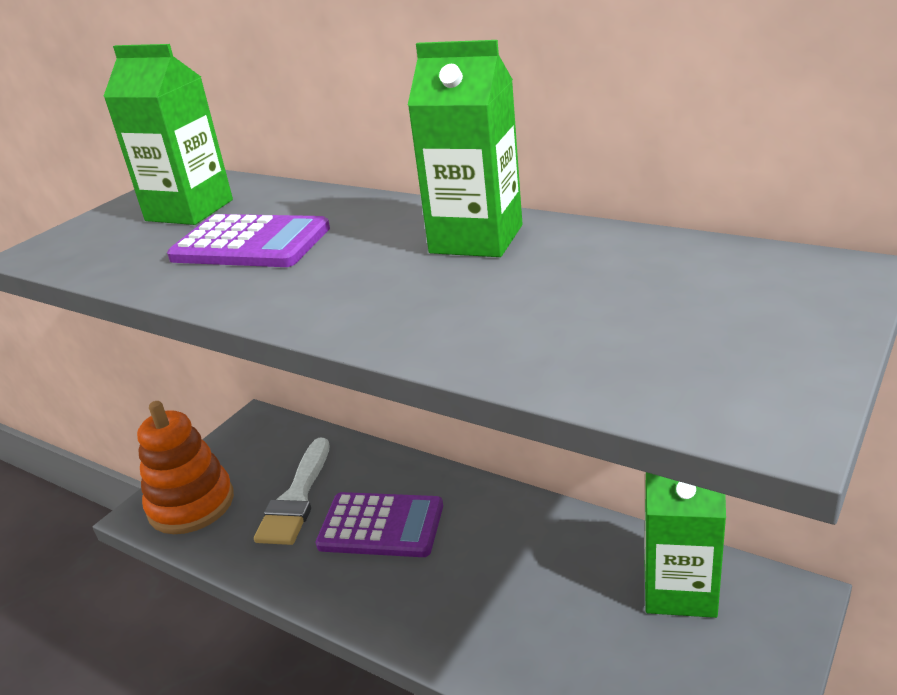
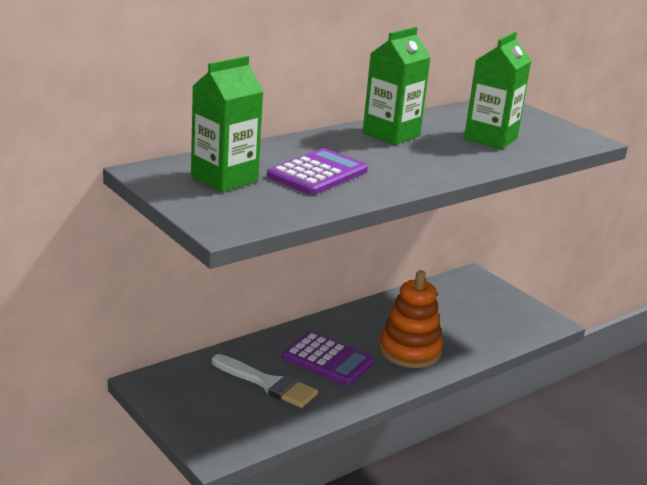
camera: 75 degrees left, 5 degrees down
orange stacking toy [137,401,234,534] -> orange stacking toy moved to [379,270,443,368]
purple calculator [316,492,443,557] -> purple calculator turned 90 degrees clockwise [282,332,375,386]
green carton [644,472,726,618] -> green carton moved to [464,32,531,149]

